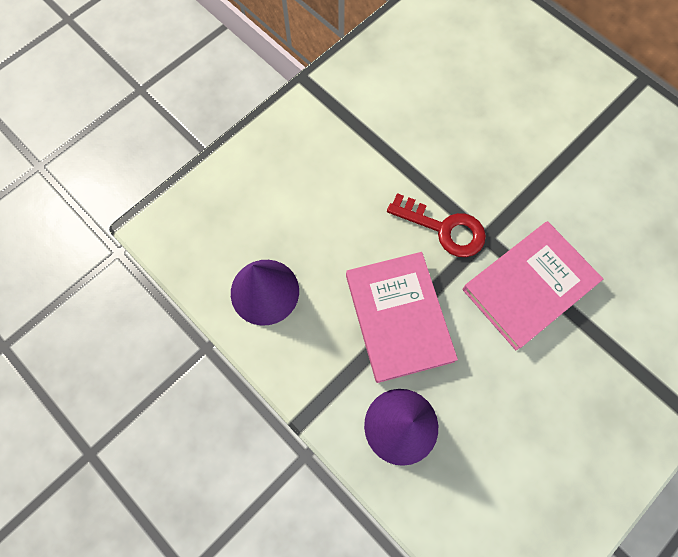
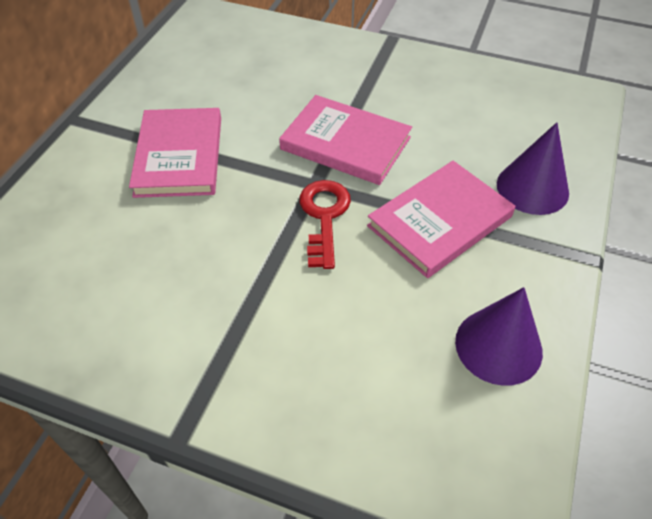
camera: 115 degrees left, 20 degrees down
none -> pink book [129,108,221,198]

